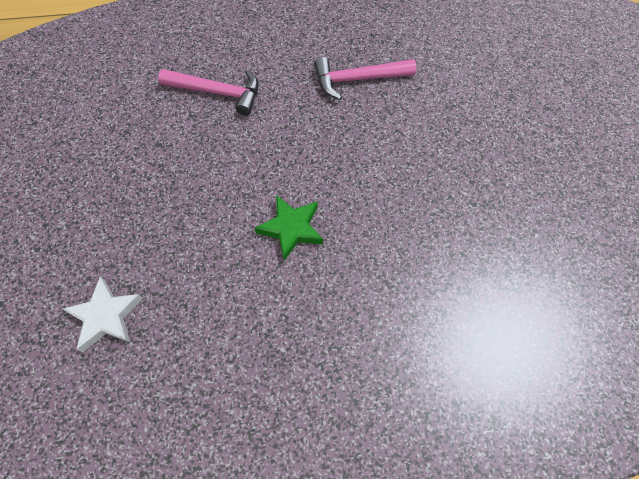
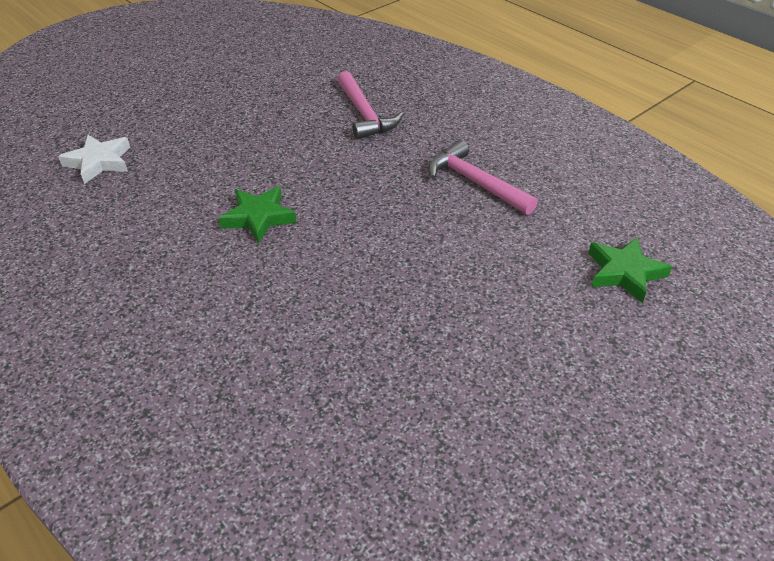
camera: 55 degrees right, 20 degrees down
none -> green star [588,237,672,303]

